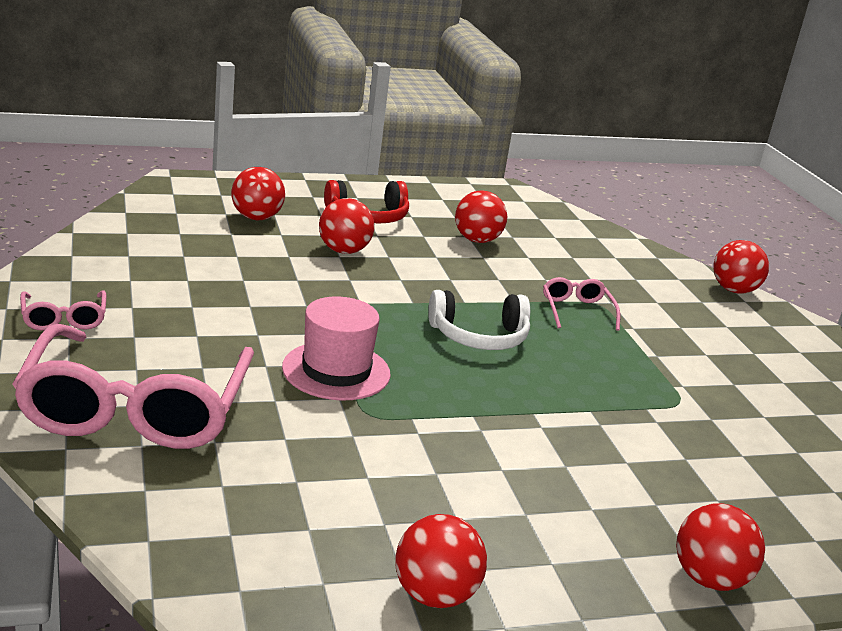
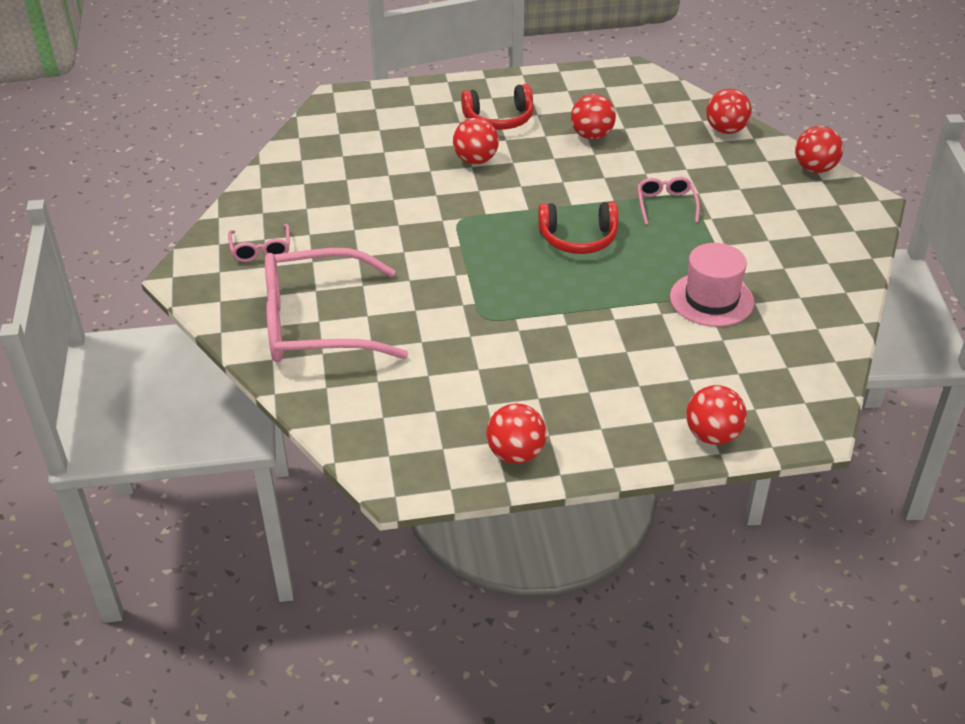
camera: 10 degrees right, 15 degrees up
pink glasses [12,324,254,449] -> pink glasses turned 75 degrees clockwise [265,248,408,362]
red ball [231,167,285,220] -> red ball moved to [706,89,752,134]
pink hat [282,297,391,401] -> pink hat moved to [670,243,754,327]
white headphones [428,290,530,350] -> red headphones [538,202,619,254]

